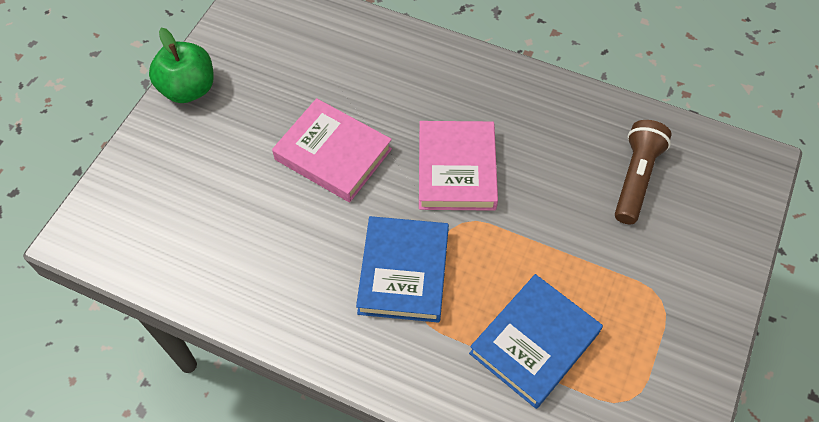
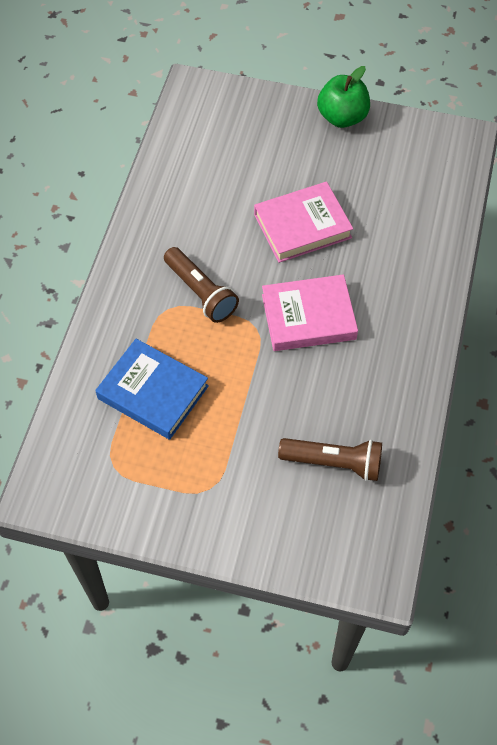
camera: 80 degrees right, 0 degrees up
pink book [272,98,392,202] -> pink book turned 45 degrees clockwise [254,182,353,263]
blue book [356,216,449,323] -> brown flashlight [164,247,239,323]

